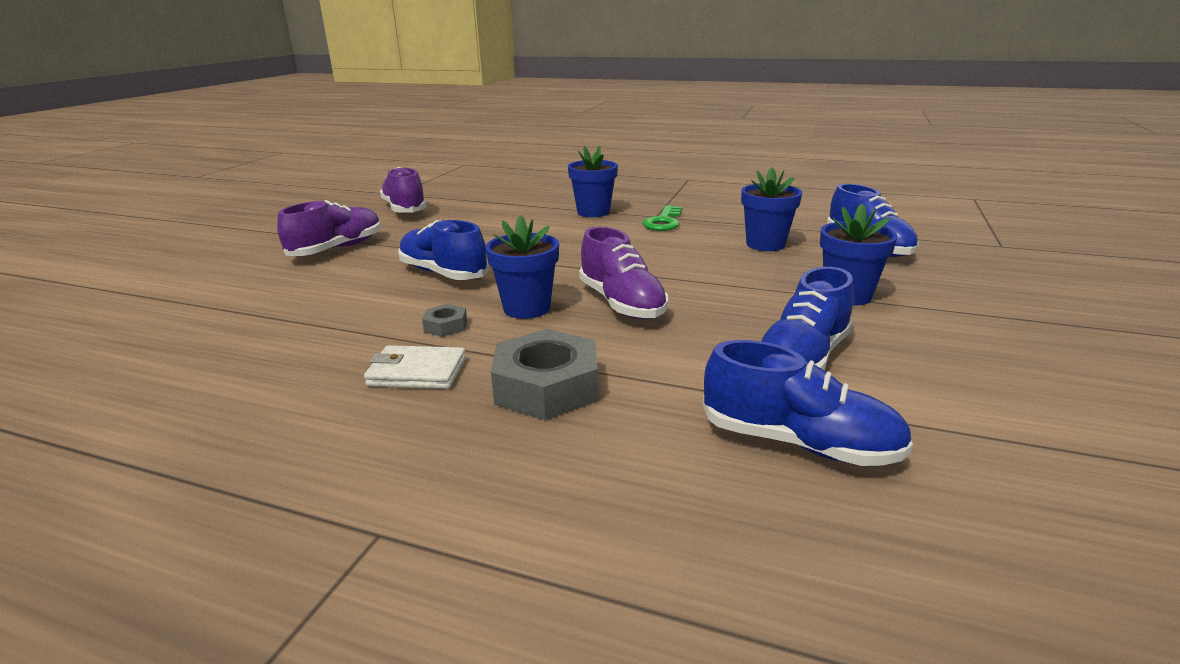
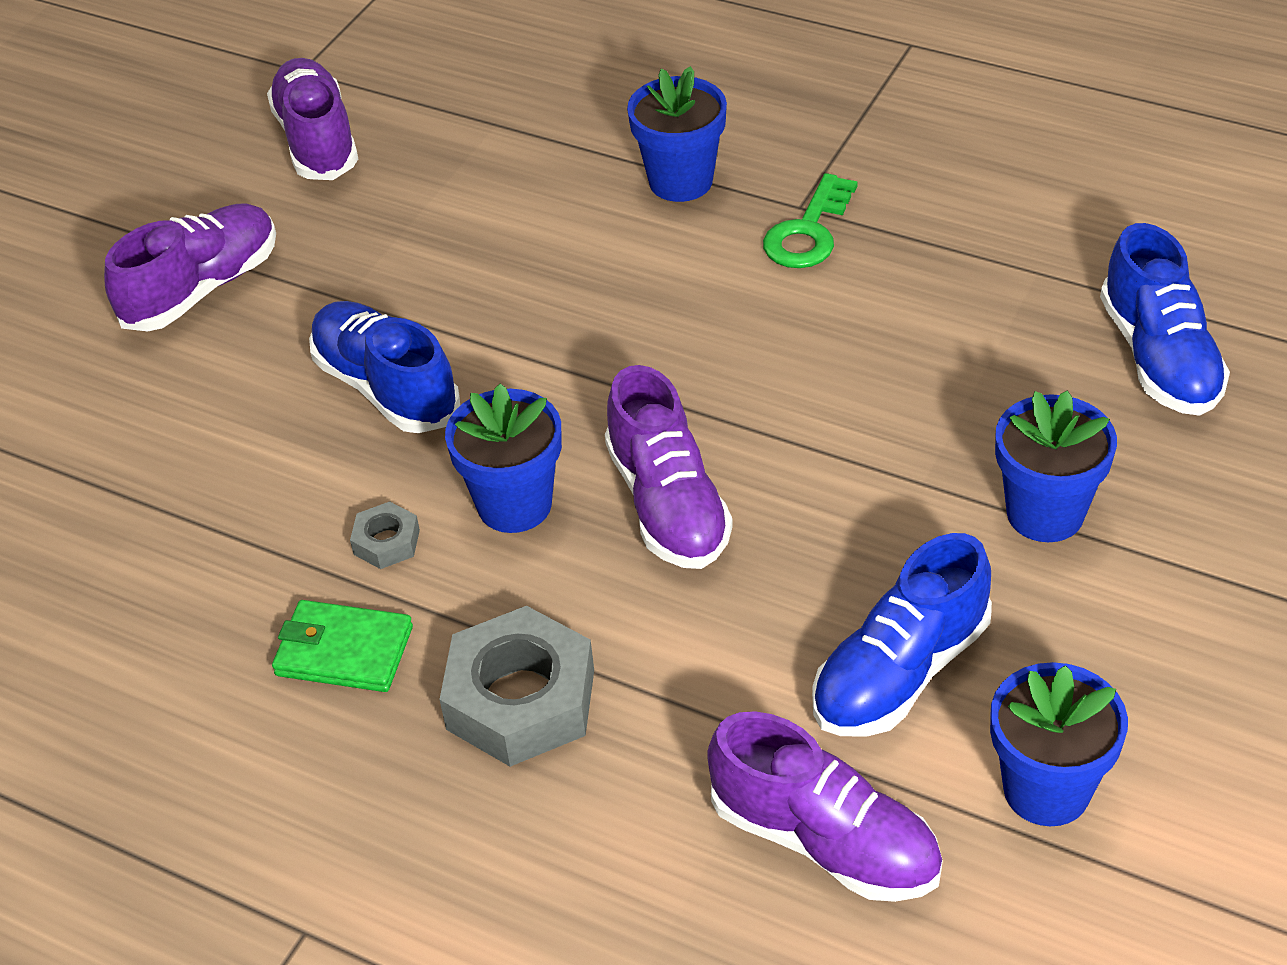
camera: 10 degrees right, 20 degrees up
white wallet [364,345,466,389] -> green wallet [272,600,413,692]
blue shoe [703,340,913,466] -> purple shoe [707,711,943,902]
blue flower pot [741,167,802,251] -> blue flower pot moved to [990,662,1128,826]

